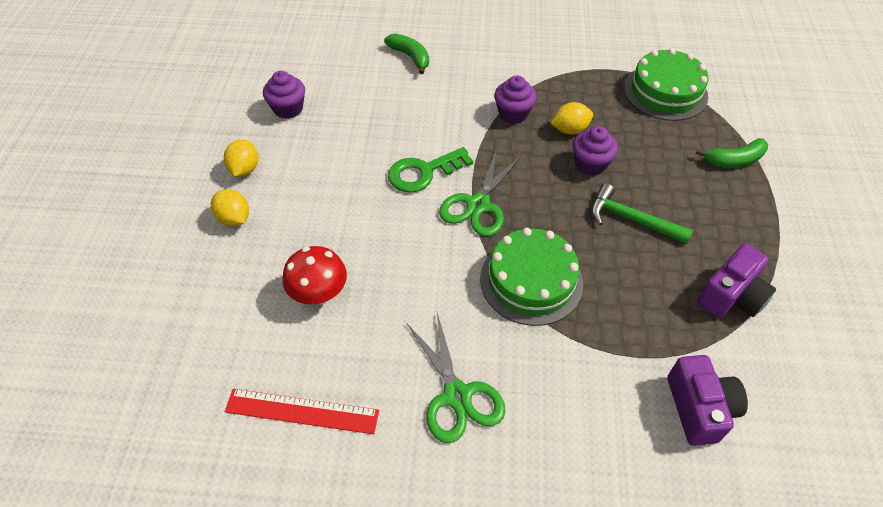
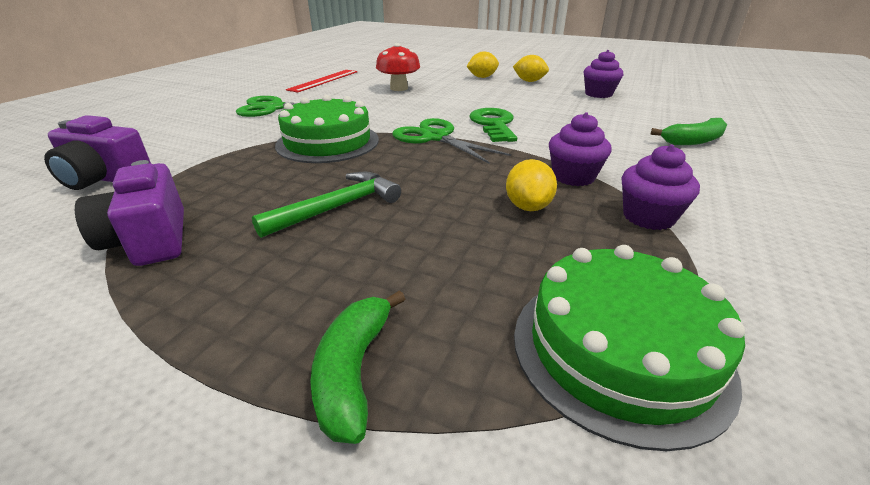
camera: 110 degrees right, 20 degrees down
purple cupcake [572,126,618,176] -> purple cupcake moved to [621,144,700,230]

